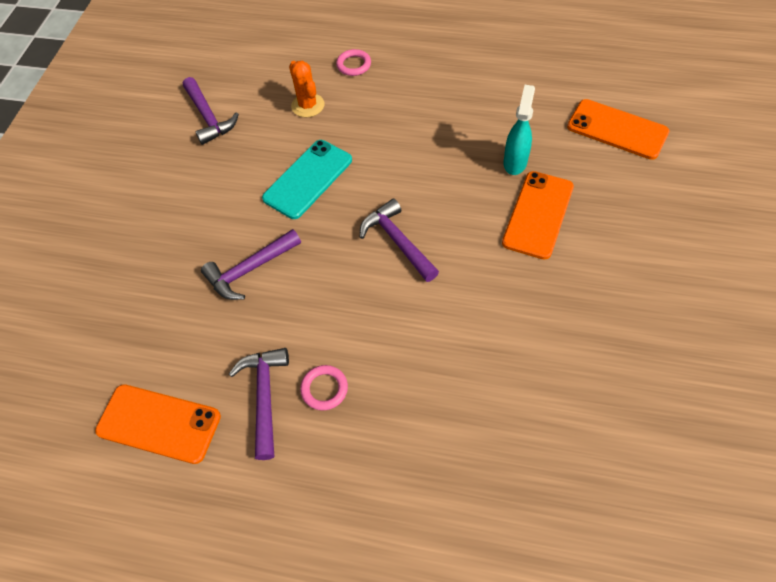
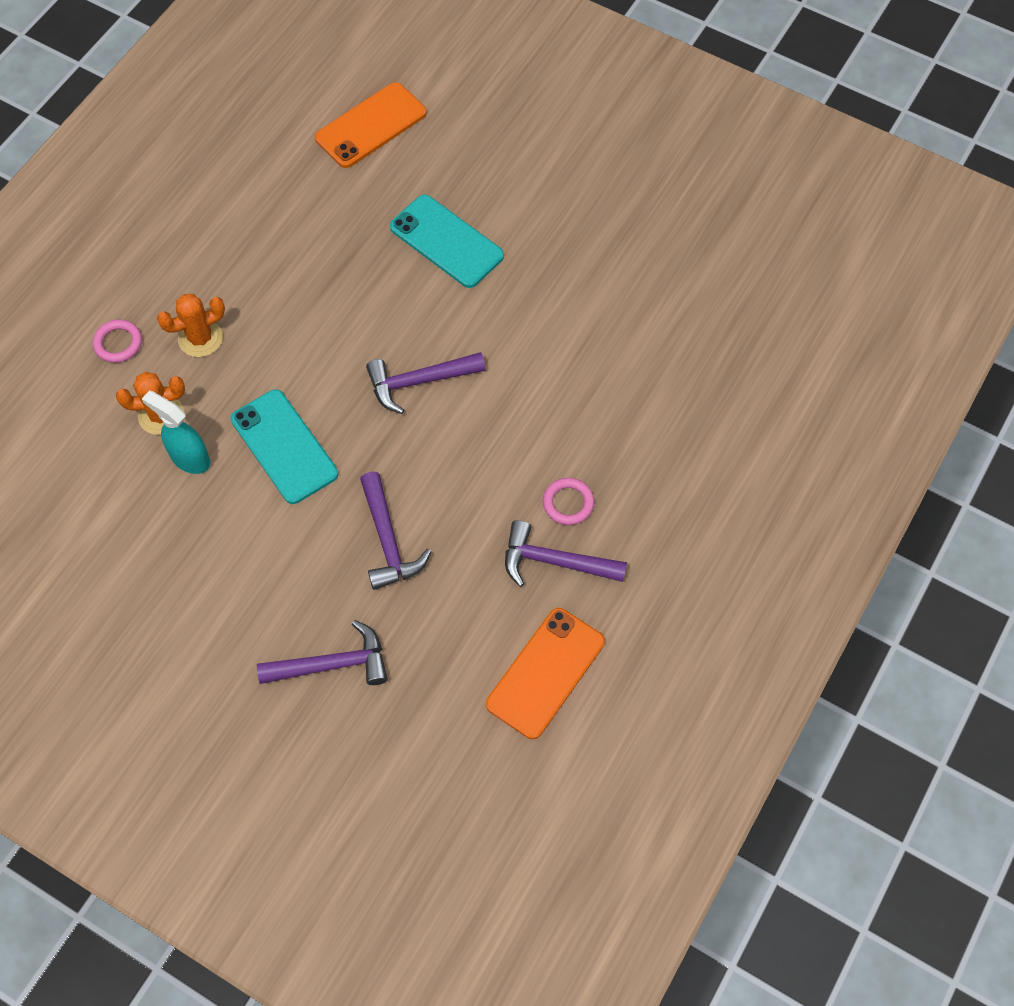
camera: 75 degrees left, 5 degrees up
purple hammer [183,77,239,145] -> purple hammer moved to [257,620,388,685]
orange phone [502,171,574,260] -> turquoise phone [390,195,504,288]
turquoise spray bottle [503,85,535,175] -> turquoise spray bottle moved to [142,391,210,474]
none -> orange cactus [157,294,225,357]

